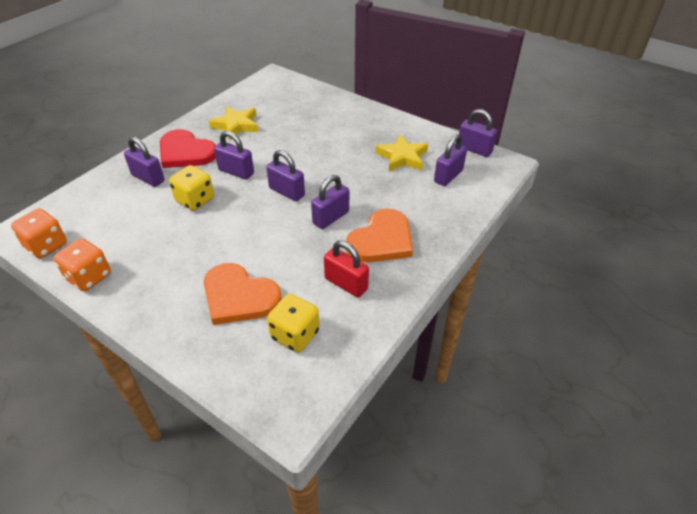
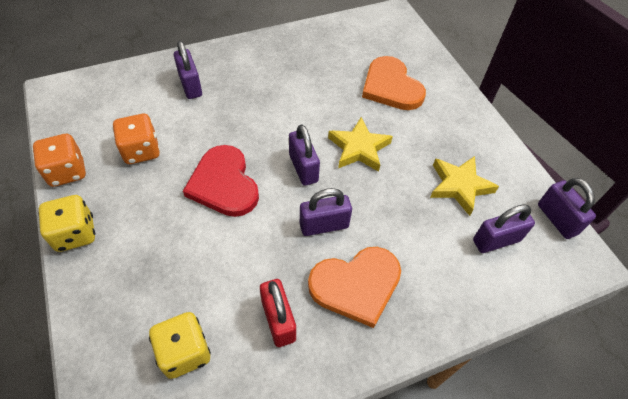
camera: 30 degrees right, 10 degrees up
orange dice [11,208,67,258] -> orange dice moved to [112,114,160,164]
red heart [160,129,216,168] -> red heart moved to [183,145,259,217]
yellow dice [169,165,214,211] -> yellow dice moved to [38,195,95,252]
orange heart [204,263,281,325] -> orange heart moved to [362,56,426,110]
yellow star [209,106,258,140] -> yellow star moved to [328,117,393,172]
purple padlock [214,131,254,180] -> none

